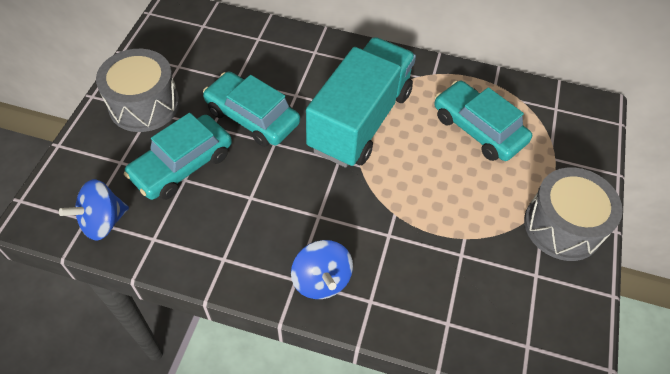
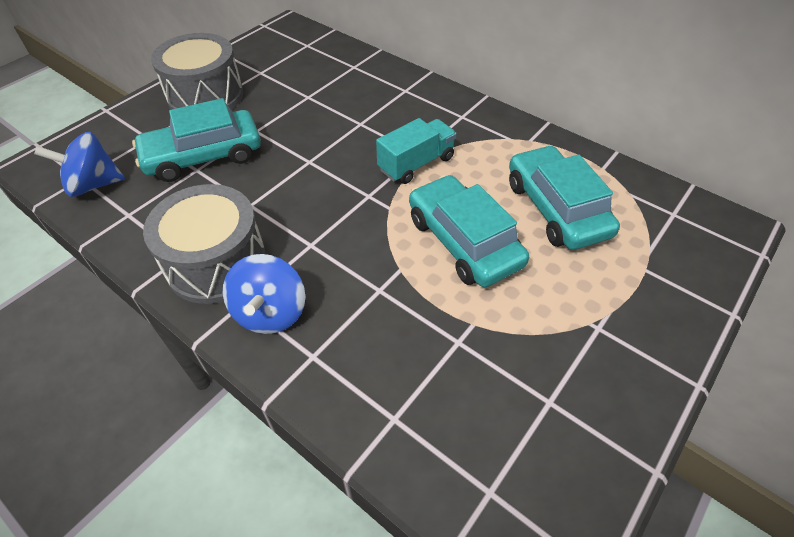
camera: 25 degrees right, 5 degrees down
turquoise car [203,72,300,147] -> turquoise car moved to [409,175,529,287]
turquoise truck [306,37,416,168] -> turquoise truck [376,118,457,184], size x0.49
grey drum [524,167,623,261] -> grey drum moved to [143,184,266,304]

